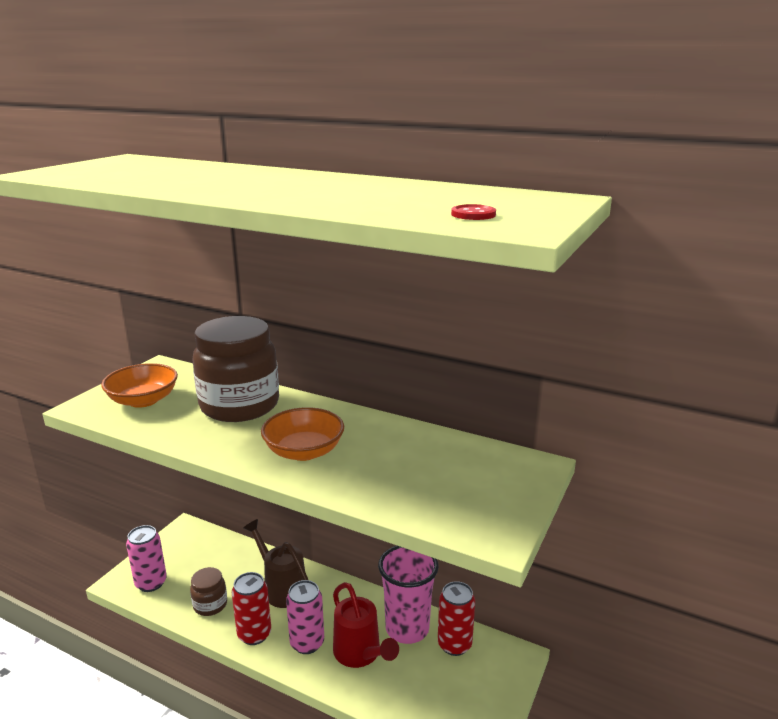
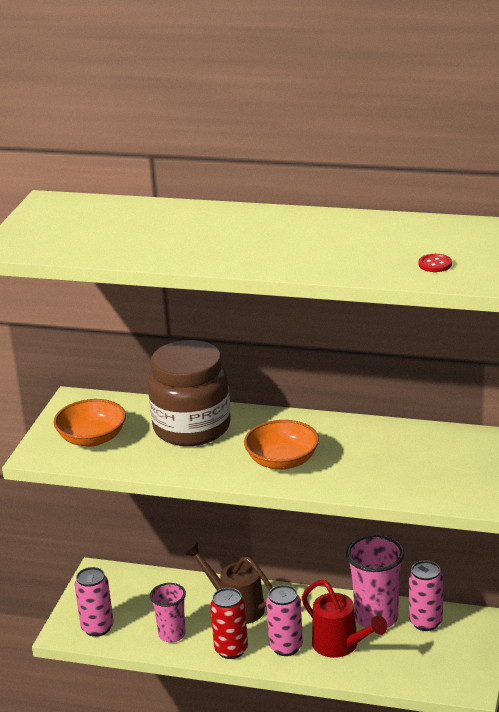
camera: 10 degrees left, 5 degrees up
brown jar [190,567,227,616] -> pink cup [150,583,186,643]
red can [438,581,475,656] -> pink can [409,561,443,631]

